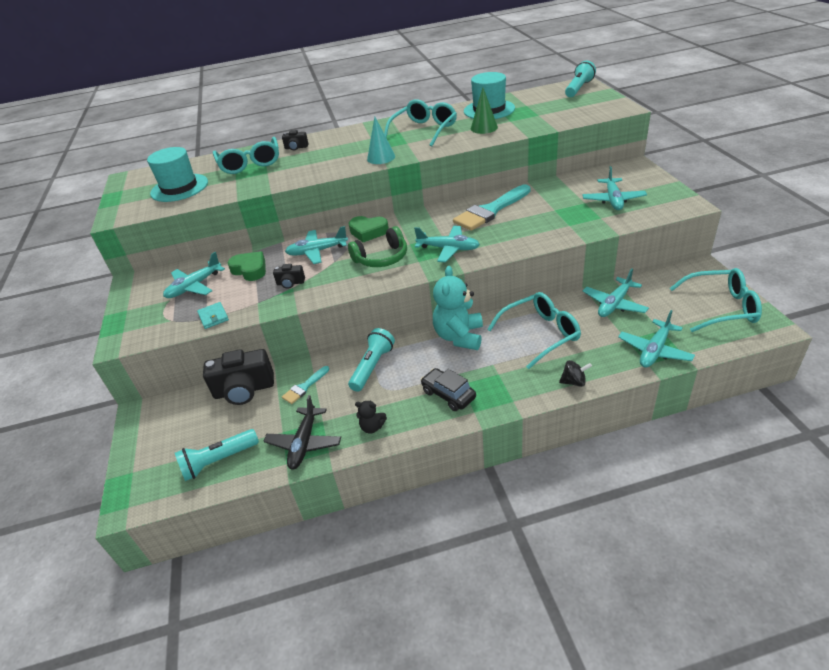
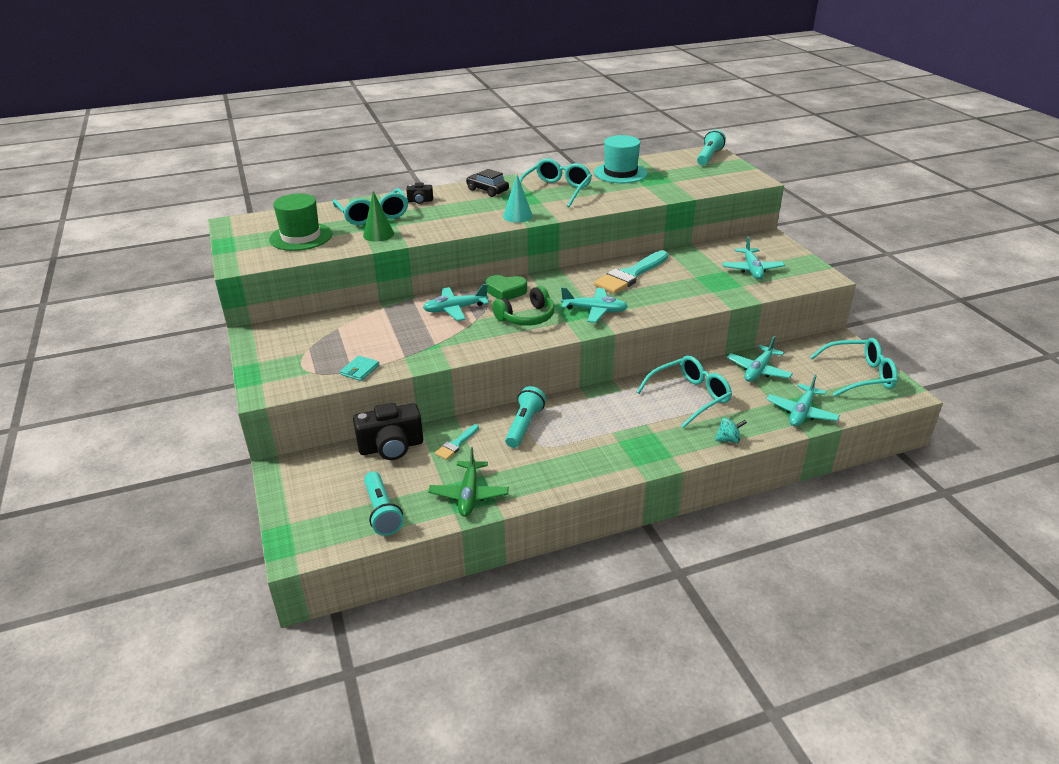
camera: 10 degrees left, 5 degrees down
turquoise hat [147,147,208,202] -> green hat [269,194,332,251]
turquoise plane [163,252,225,298] -> none
turquoise flashlight [175,429,259,481] -> turquoise flashlight turned 75 degrees counterclockwise [364,471,404,536]
turquoise wallet [197,302,229,329] -> turquoise wallet turned 60 degrees clockwise [340,356,379,381]
green heart [227,251,266,281] -> none
black plane [264,395,341,470] -> green plane [428,447,509,517]
black camera [273,264,305,289] -> none
black teddy bear [355,401,387,433] -> none
black car [421,368,476,411] -> black car moved to [466,169,509,197]
turquoise teddy bear [433,266,483,350] -> none
green cone [471,87,498,134] -> green cone moved to [363,191,394,242]
black spinning top [559,360,592,387] -> turquoise spinning top [715,418,747,443]

